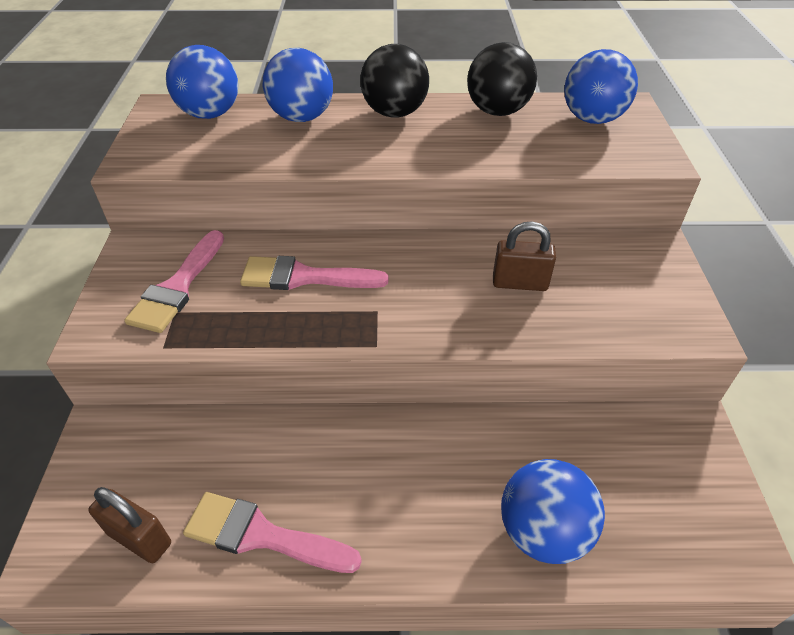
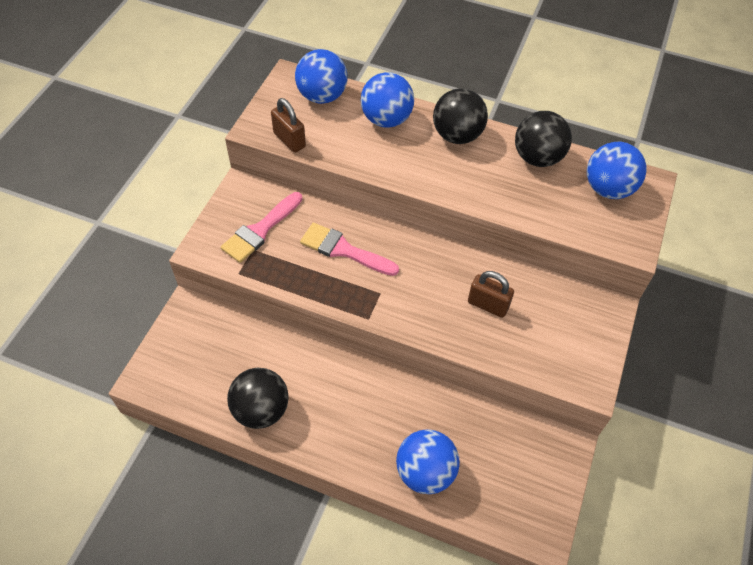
camera: 20 degrees right, 10 degrees up
brown padlock [88,487,171,563] -> brown padlock moved to [271,98,306,153]
pink brush [183,492,362,573] -> black ball [227,368,289,429]

